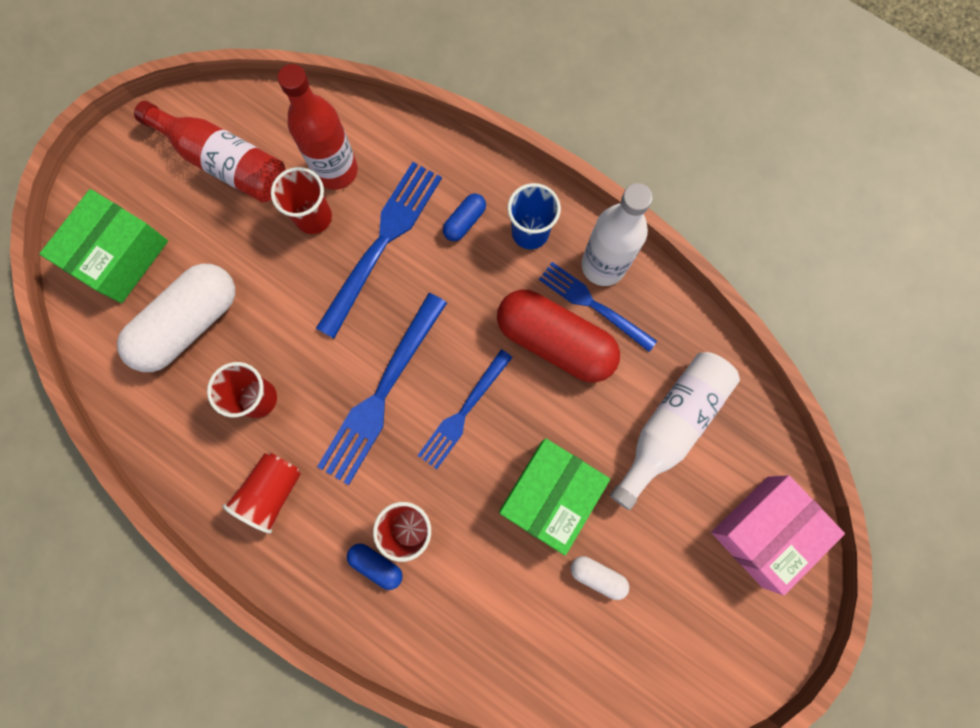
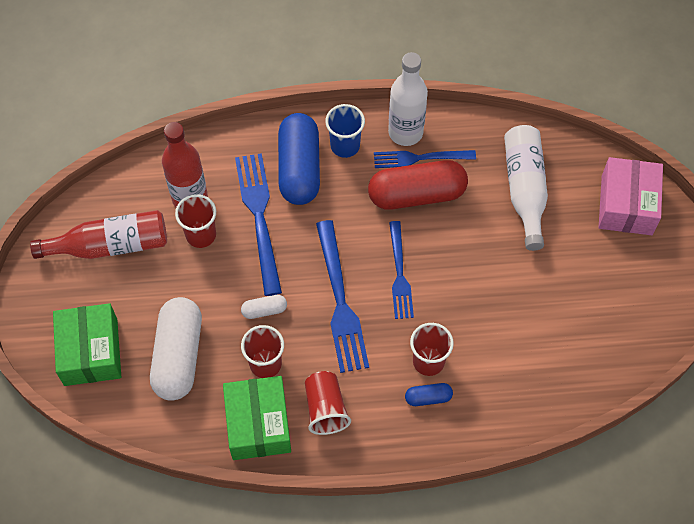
camera: 40 degrees left, 15 degrees down
blue capsule [443,194,486,241] -> blue capsule [278,113,320,205], size x2.24
green box [499,438,610,555] -> green box moved to [223,376,291,460]
white capsule [571,556,629,600] -> white capsule moved to [241,295,287,319]

